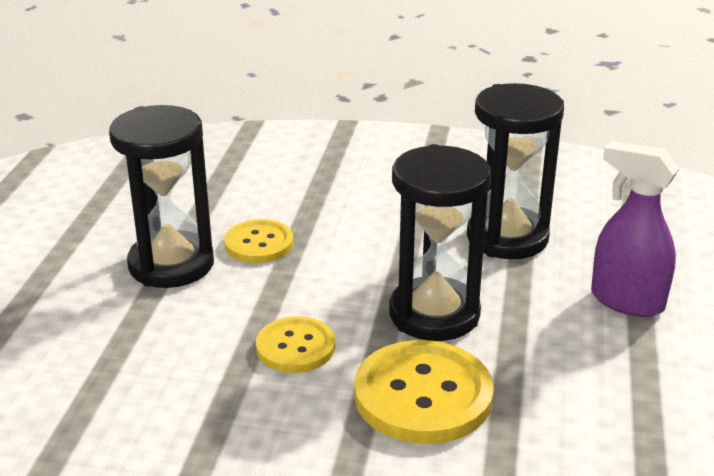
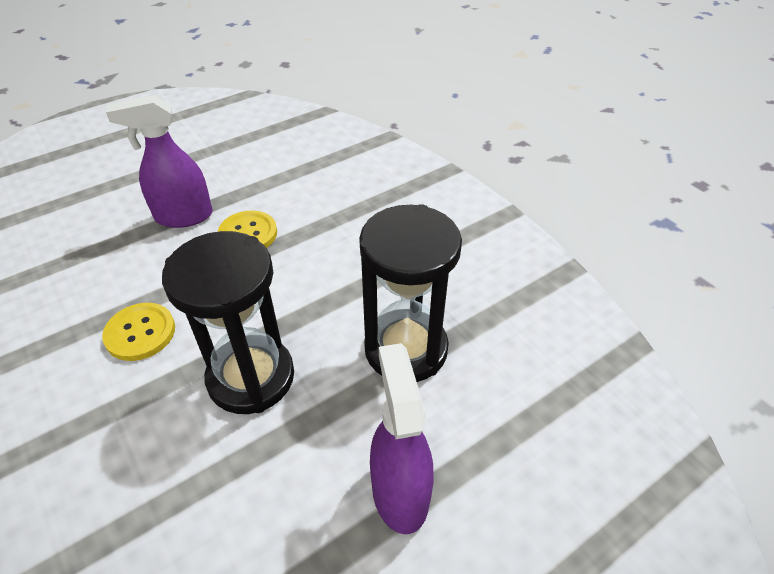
camera: 45 degrees right, 15 degrees up
black hourglass [109,105,214,288] -> purple spray bottle [106,95,213,228]
yellow button [354,340,494,444] -> none

